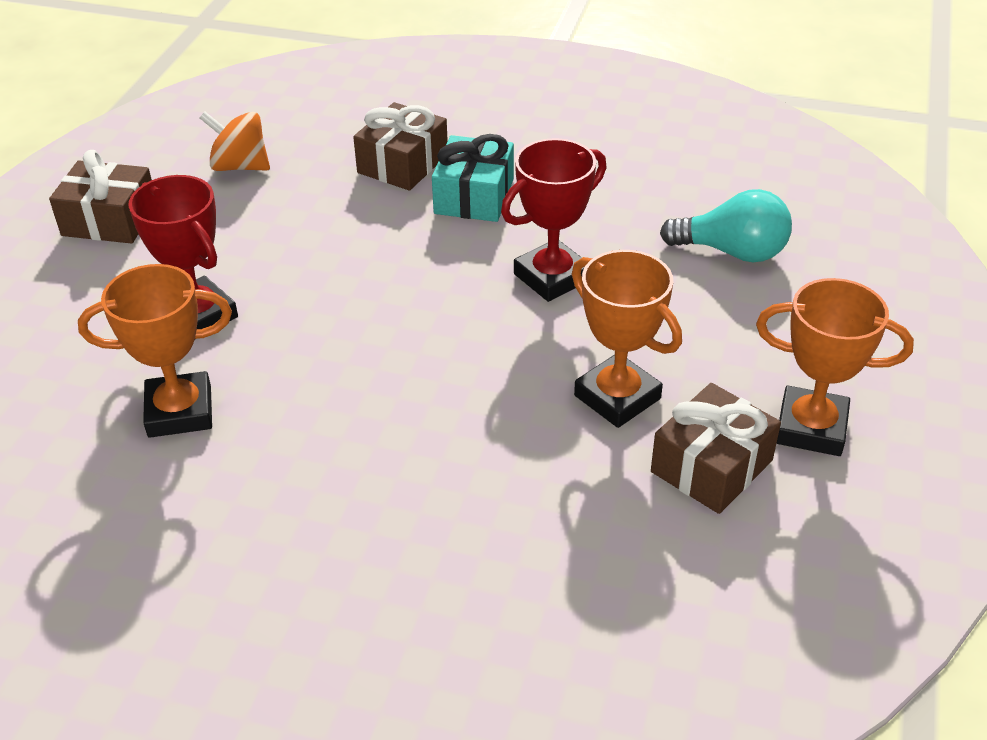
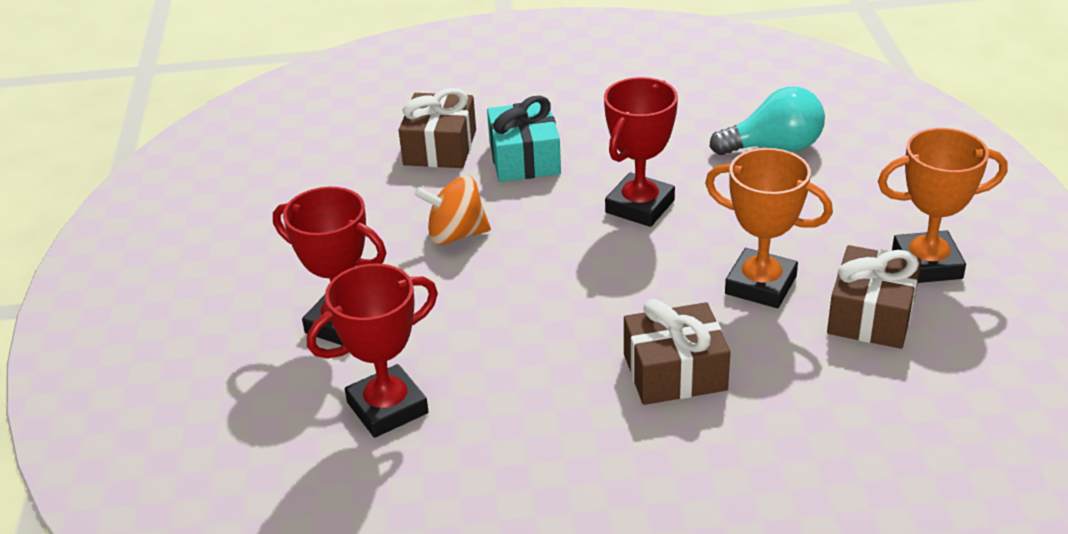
camera: 20 degrees left, 5 degrees down
brown gift [49,150,152,244] -> brown gift moved to [624,299,730,405]
orange trophy [78,264,232,438] -> red trophy [307,263,438,438]
orange spinning top [200,112,270,171] -> orange spinning top moved to [414,175,491,245]

